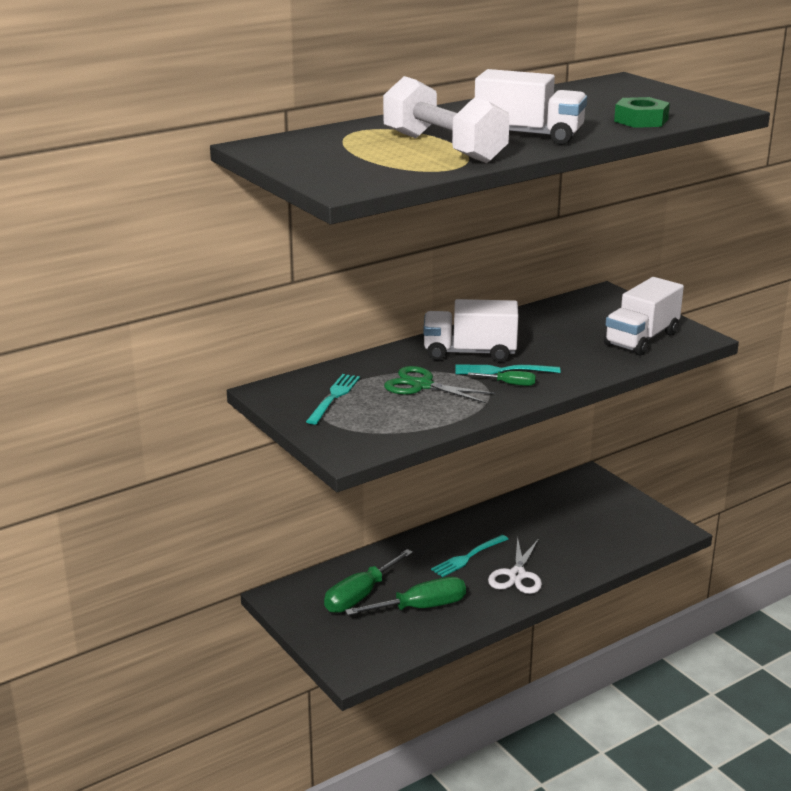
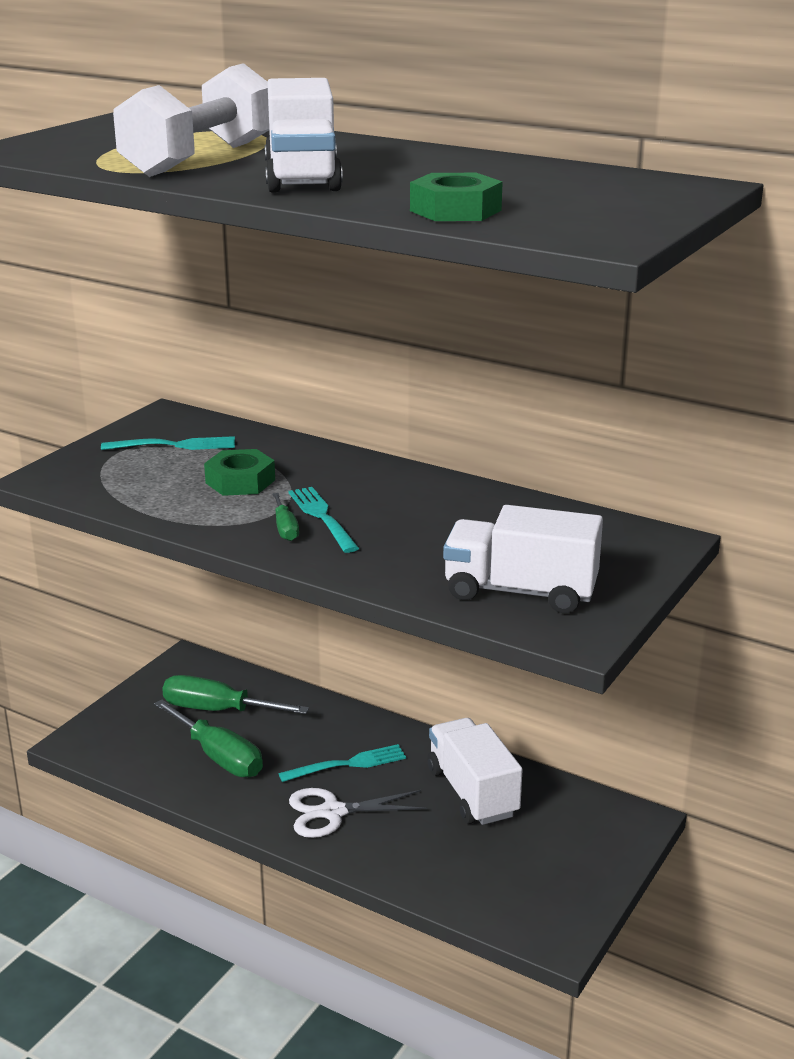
camera: 65 degrees right, 0 degrees up
green scissors [384,366,495,403] -> green nut [204,449,275,496]
white truck [423,299,519,362] -> white truck moved to [428,718,522,825]
turquoise fork [431,535,508,577] -> turquoise fork turned 135 degrees clockwise [278,744,406,782]

